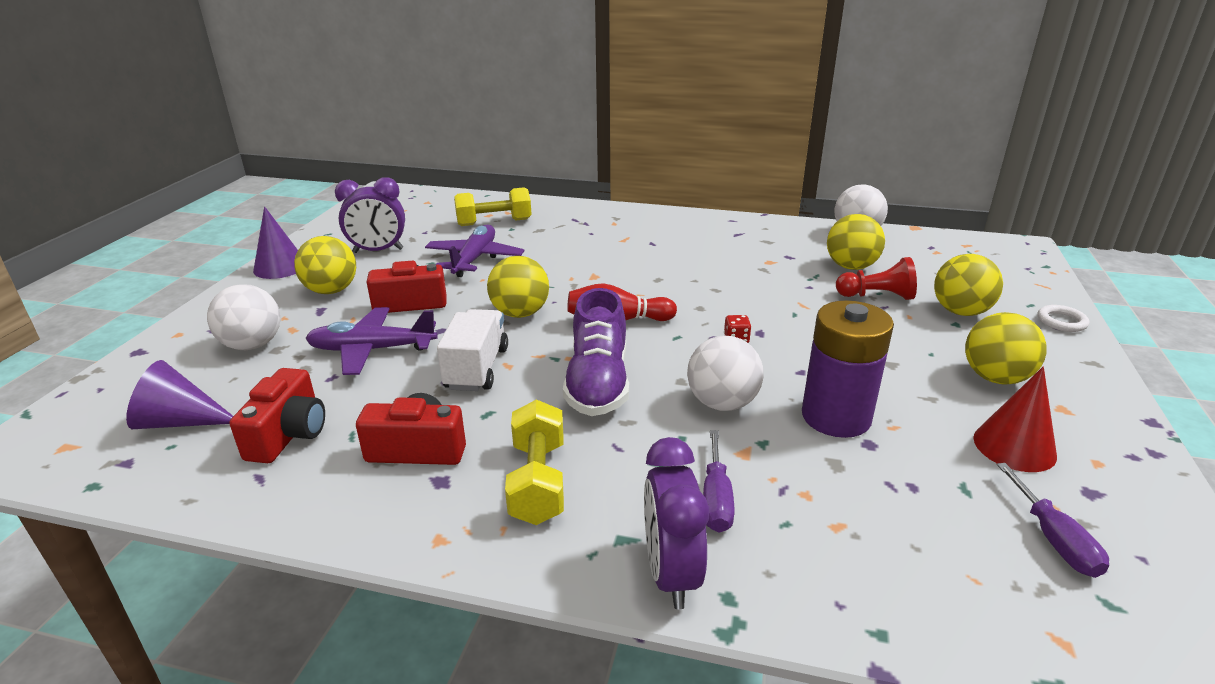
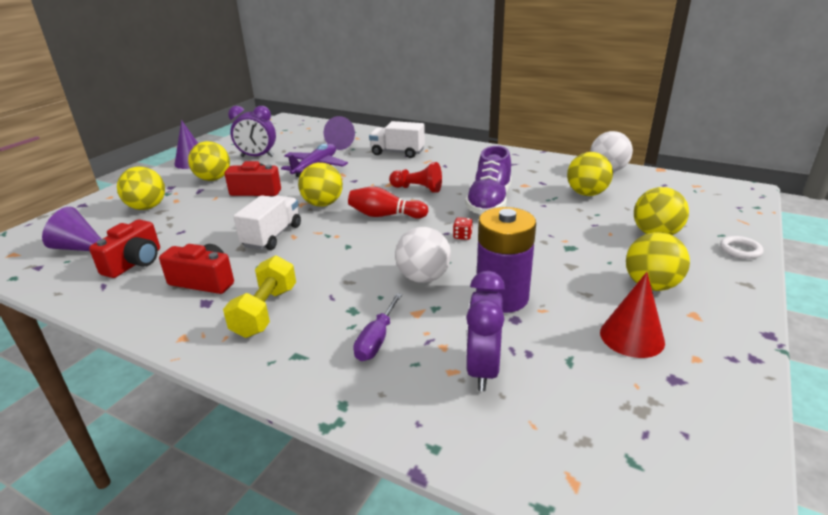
camera: 15 degrees right, 0 degrees up
white ball [207,284,280,350] -> yellow ball [117,166,165,210]
purple plane [305,307,438,375] -> none
yellow dumbbell [454,187,532,226] -> purple cone [324,116,355,150]
purple shoe [563,288,629,416] -> purple shoe moved to [465,146,511,215]
purple clock [644,437,709,609] -> purple clock moved to [466,271,505,391]
red pawn [836,257,917,300] -> red pawn moved to [389,162,442,193]
purple screwdriver [997,463,1109,578] -> none
none -> white truck [369,121,425,158]

